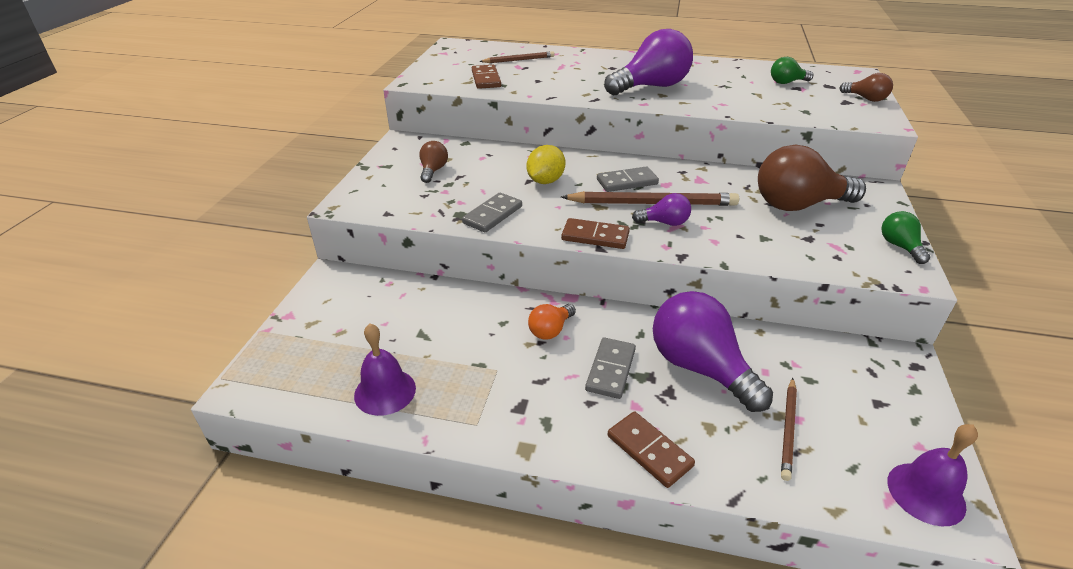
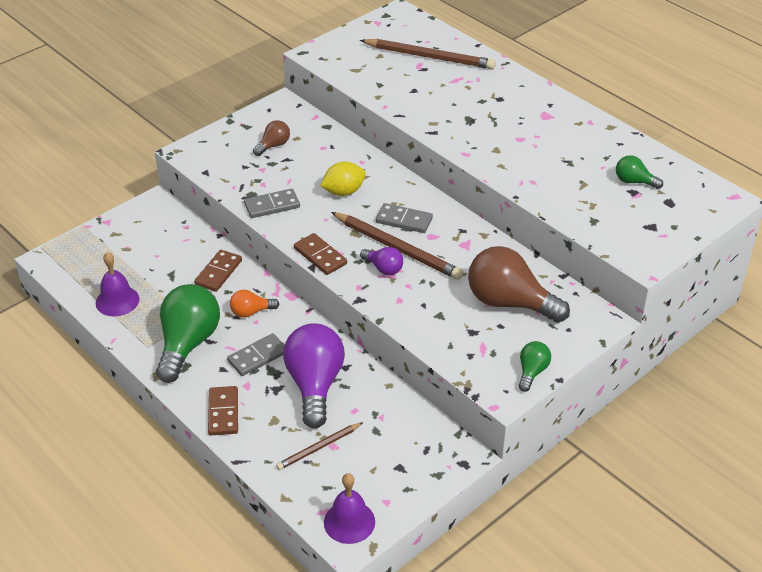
camera: 35 degrees right, 5 degrees up
brown domino [472,65,501,89] -> brown domino moved to [194,250,242,292]
brown pencil [479,51,555,63] -> brown pencil [360,39,496,69], size x1.76
purple light bulb [604,29,693,95] -> none
brown light bulb [839,73,893,102] -> none
none -> green light bulb [156,284,220,383]

